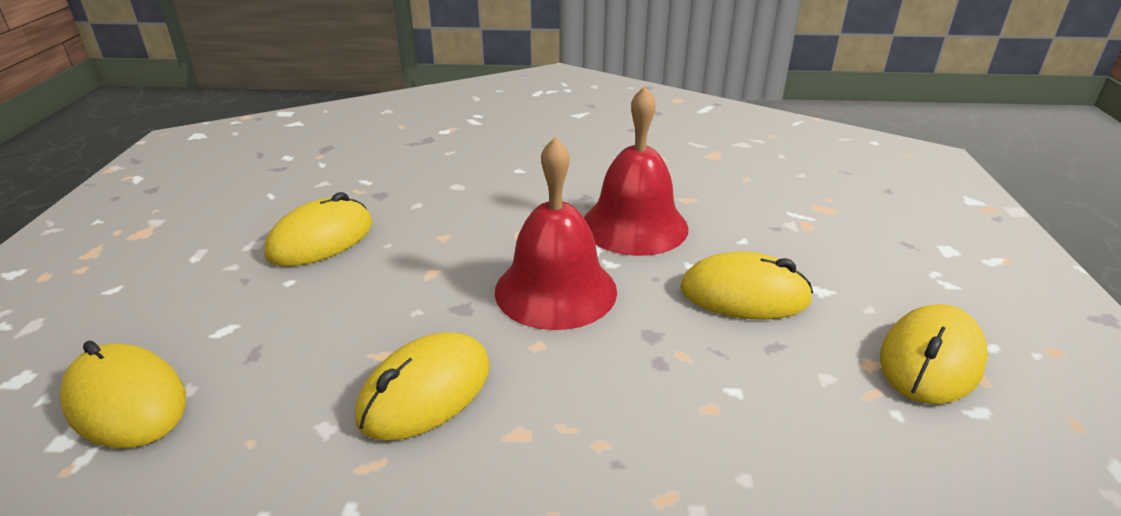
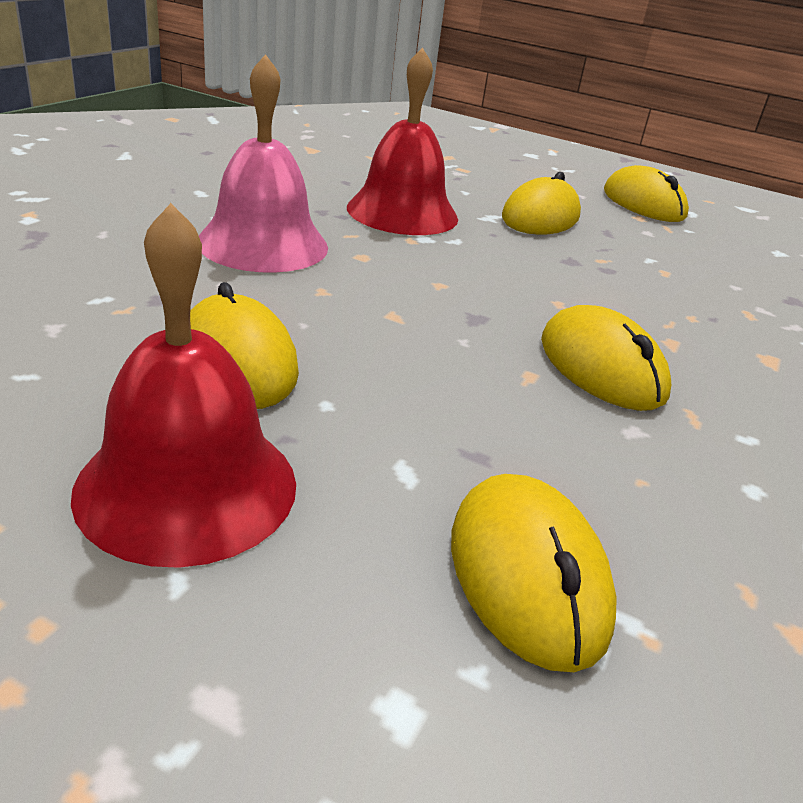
camera: 70 degrees left, 0 degrees up
yellow mouse [60,341,186,448] -> yellow mouse turned 75 degrees counterclockwise [451,474,617,672]
red bell [495,137,617,330] -> red bell moved to [71,203,296,568]
none -> pink bell [199,54,328,273]

